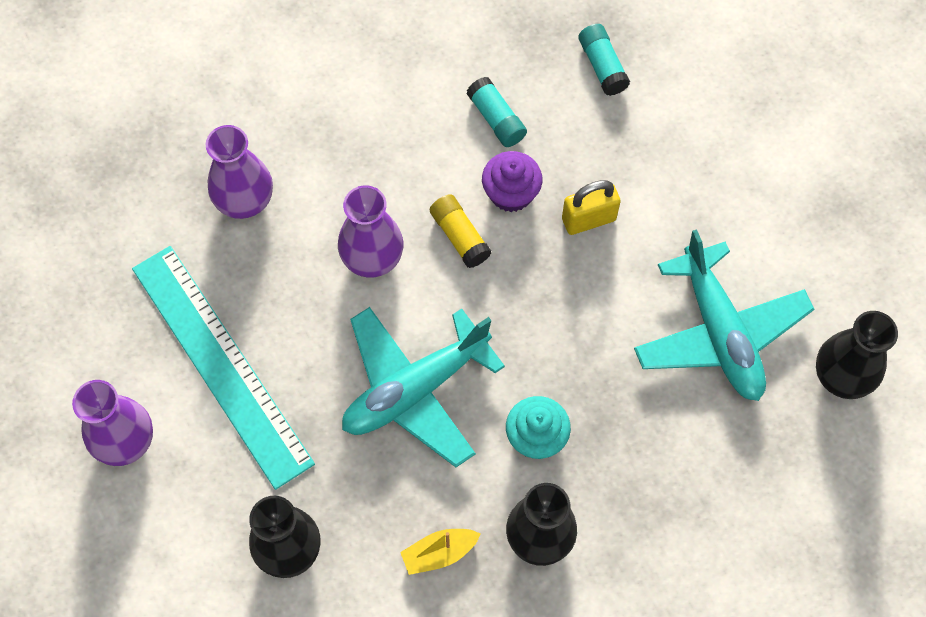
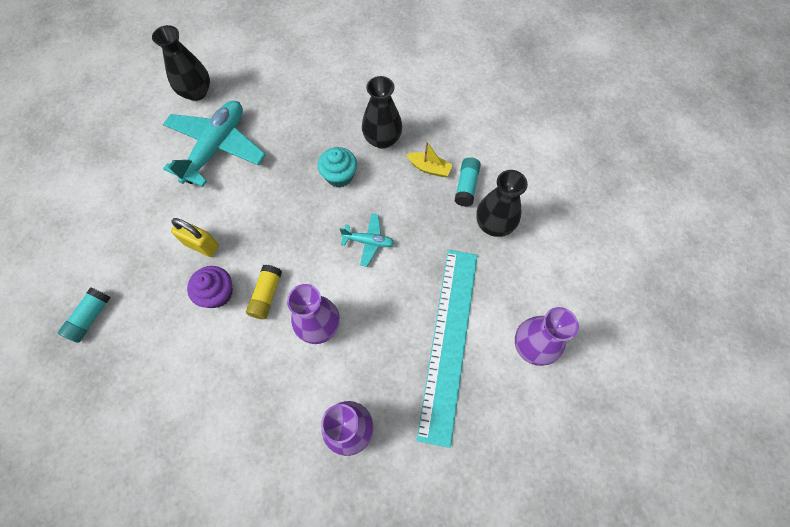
camera: 135 degrees left, 0 degrees up
turquoise plane [342,307,505,467] -> turquoise plane [340,213,394,267], size x0.48
turquoise glue stick [466,77,527,147] -> turquoise glue stick moved to [455,157,481,207]

